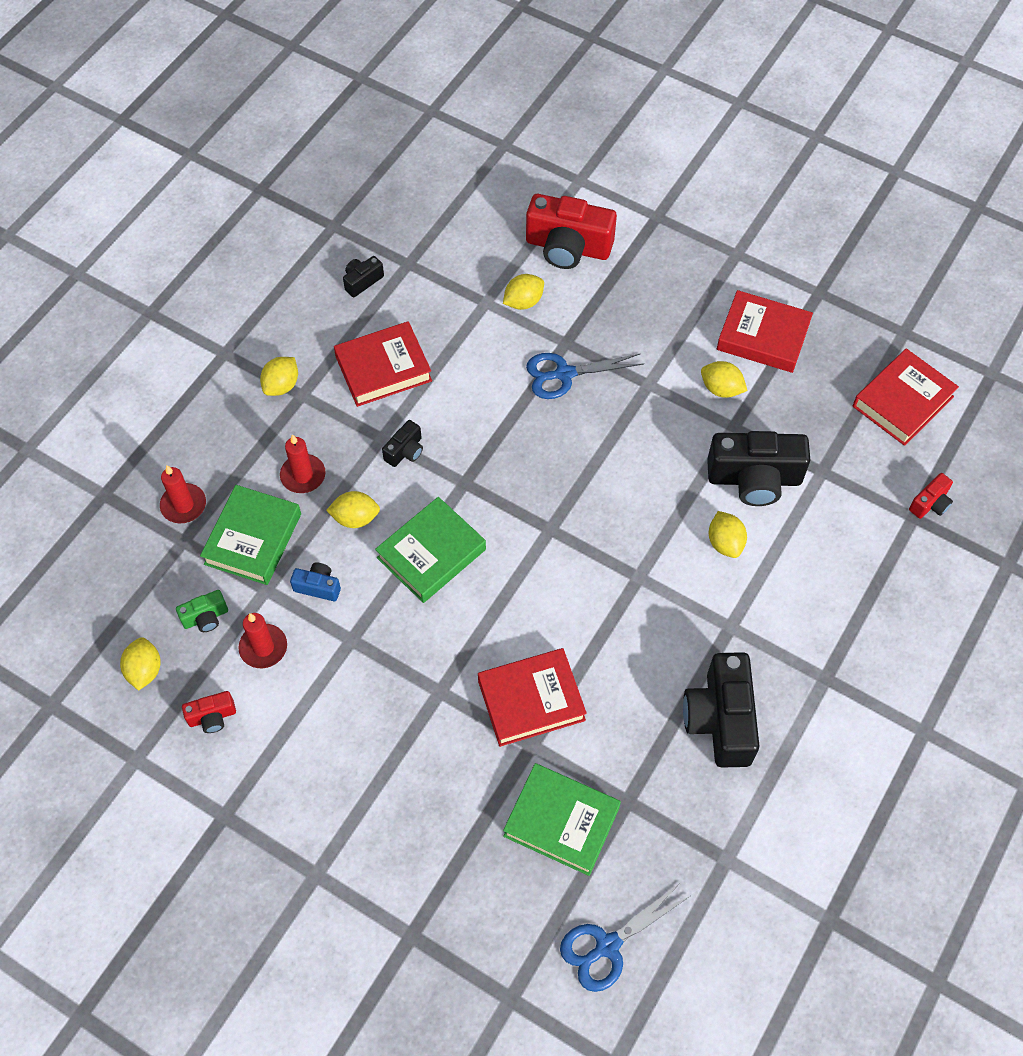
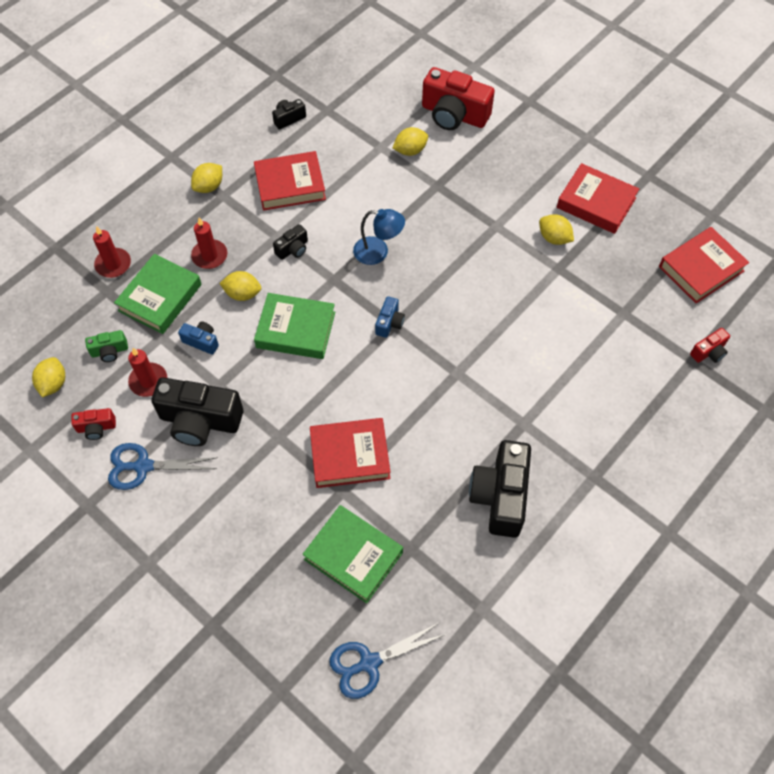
camera: 10 degrees right, 0 degrees up
green book [375,497,486,603] -> green book turned 45 degrees clockwise [254,293,335,359]
blue scissors [526,353,643,399] -> blue scissors moved to [108,443,218,490]
black camera [707,431,810,506] -> black camera moved to [152,377,243,446]
yellow lemon [709,511,747,558] -> none
none -> blue lamp [353,209,405,265]
none -> blue camera [375,296,405,338]

